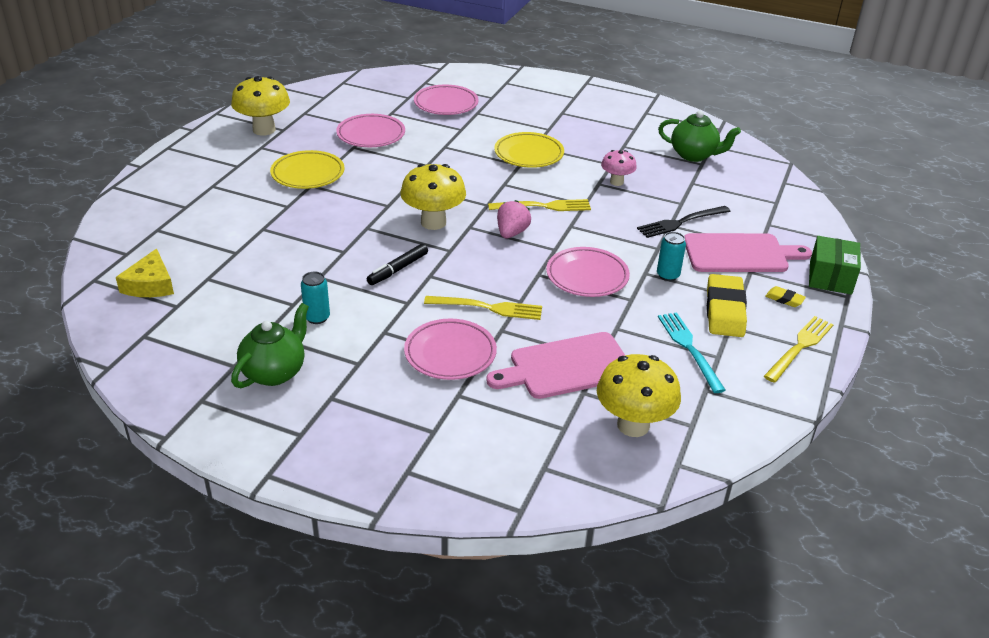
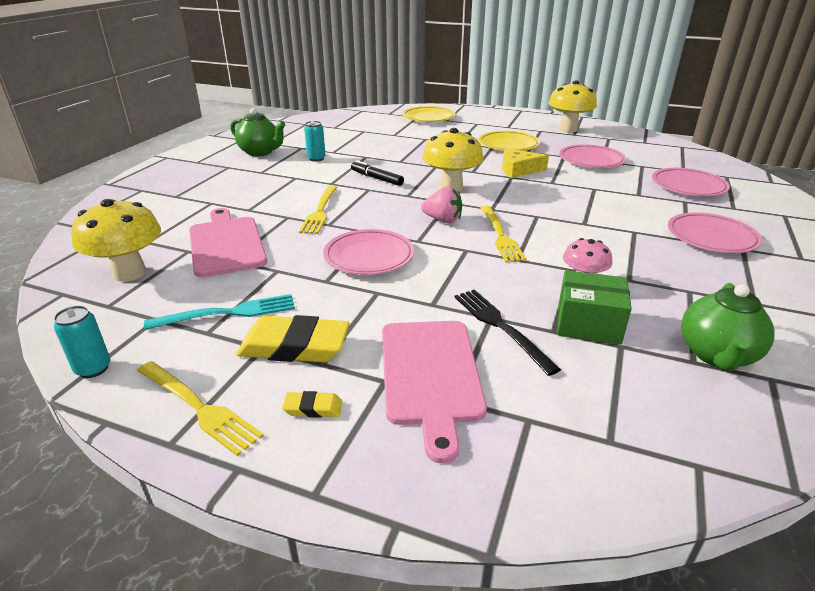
camera: 90 degrees right, 5 degrees down
yellow cheese [116,249,174,297] -> yellow cheese moved to [502,148,549,178]
pink plate [404,319,497,380] -> pink plate moved to [668,212,762,253]
yellow plate [494,132,564,168] -> yellow plate moved to [403,106,456,123]
turquoise can [657,232,686,281] -> turquoise can moved to [54,306,111,378]
yellow eraser [765,286,806,307] -> yellow eraser turned 60 degrees clockwise [282,391,342,418]
green box [809,236,861,295] -> green box moved to [557,270,632,345]

